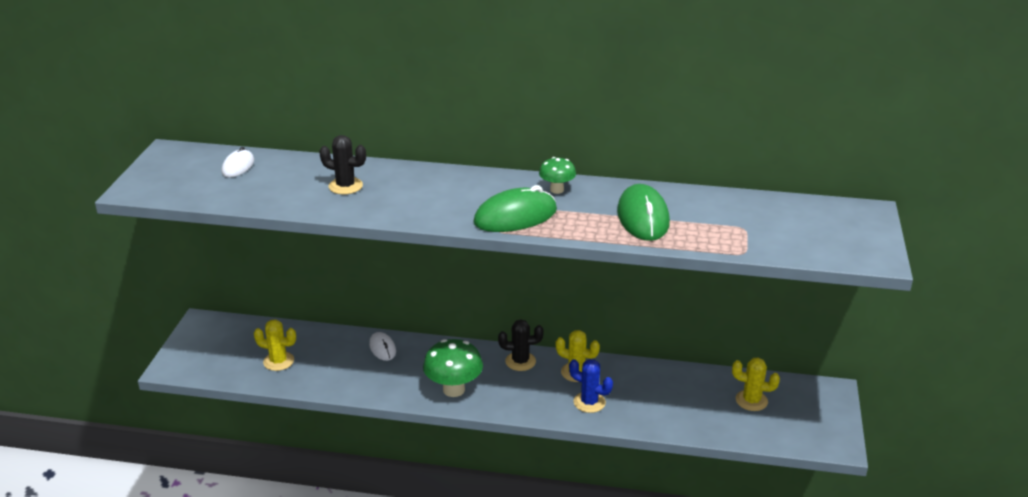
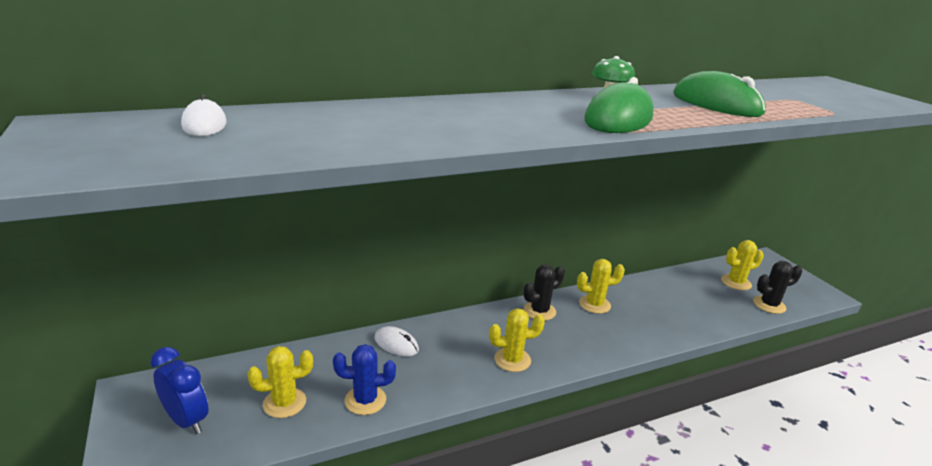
camera: 35 degrees left, 5 degrees down
black cactus [319,135,366,195] -> black cactus moved to [753,261,802,314]
green mushroom [423,339,483,397] -> yellow cactus [489,308,545,372]
blue cactus [569,359,613,413] -> blue cactus moved to [333,344,396,415]
none -> blue clock [150,347,208,434]

